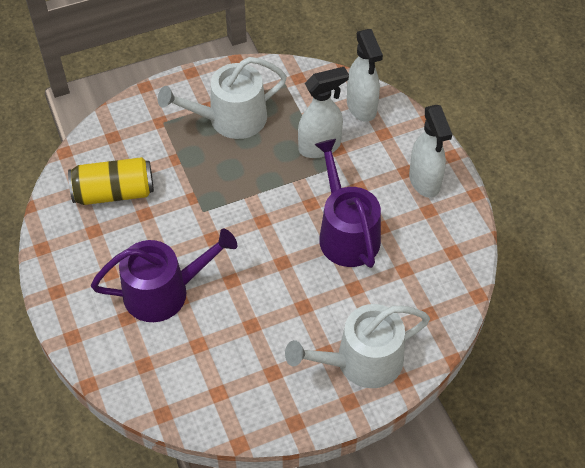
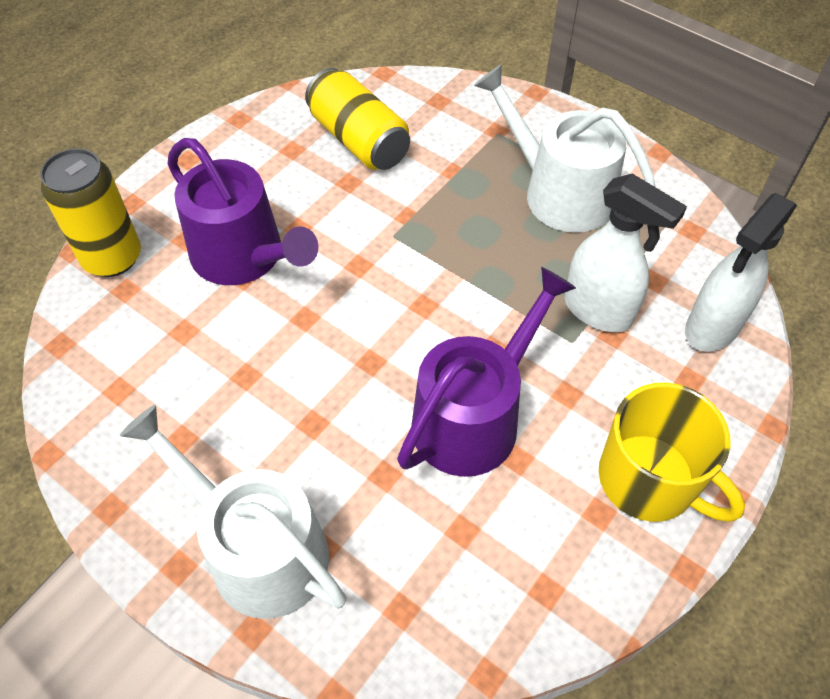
camera: 60 degrees right, 0 degrees up
white spray bottle [409,105,452,198] -> yellow mug [599,383,745,522]
none -> yellow can [40,148,141,277]

